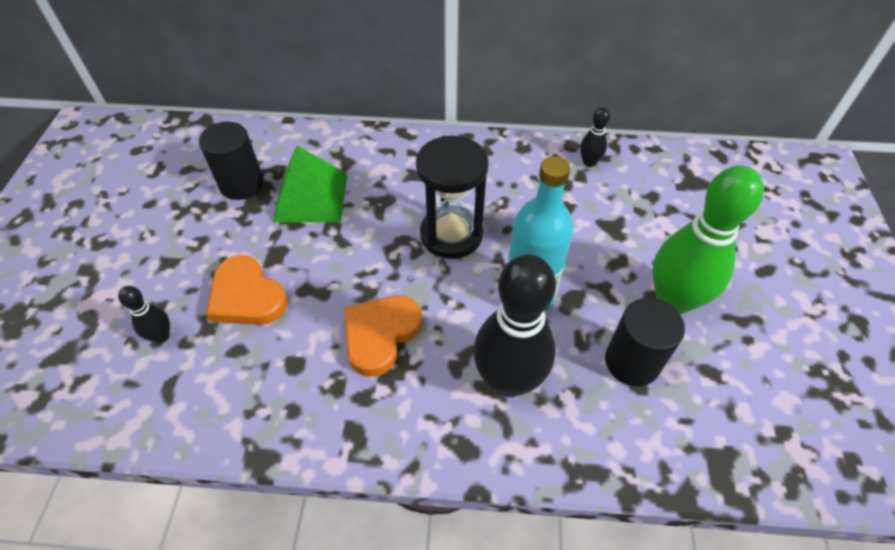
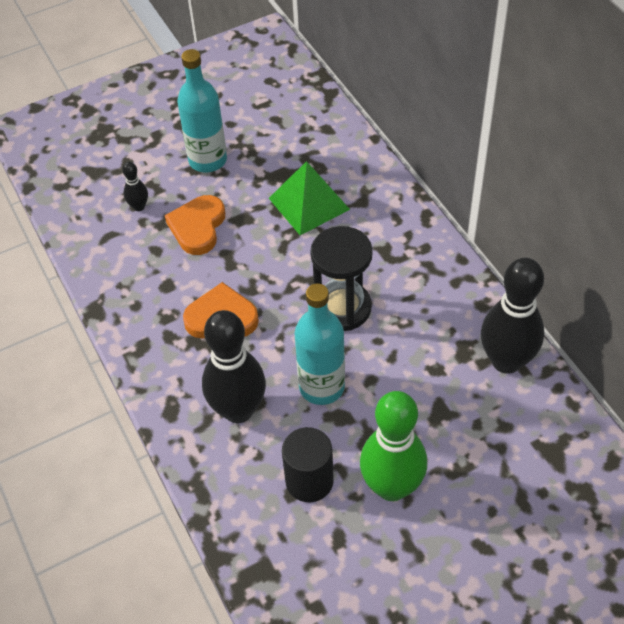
camera: 60 degrees right, 0 degrees up
black cylinder [199,122,264,200] -> none
black bowling pin [580,107,610,167] -> black bowling pin [481,258,544,374], size x2.23
none -> turquoise bottle [177,49,227,172]

